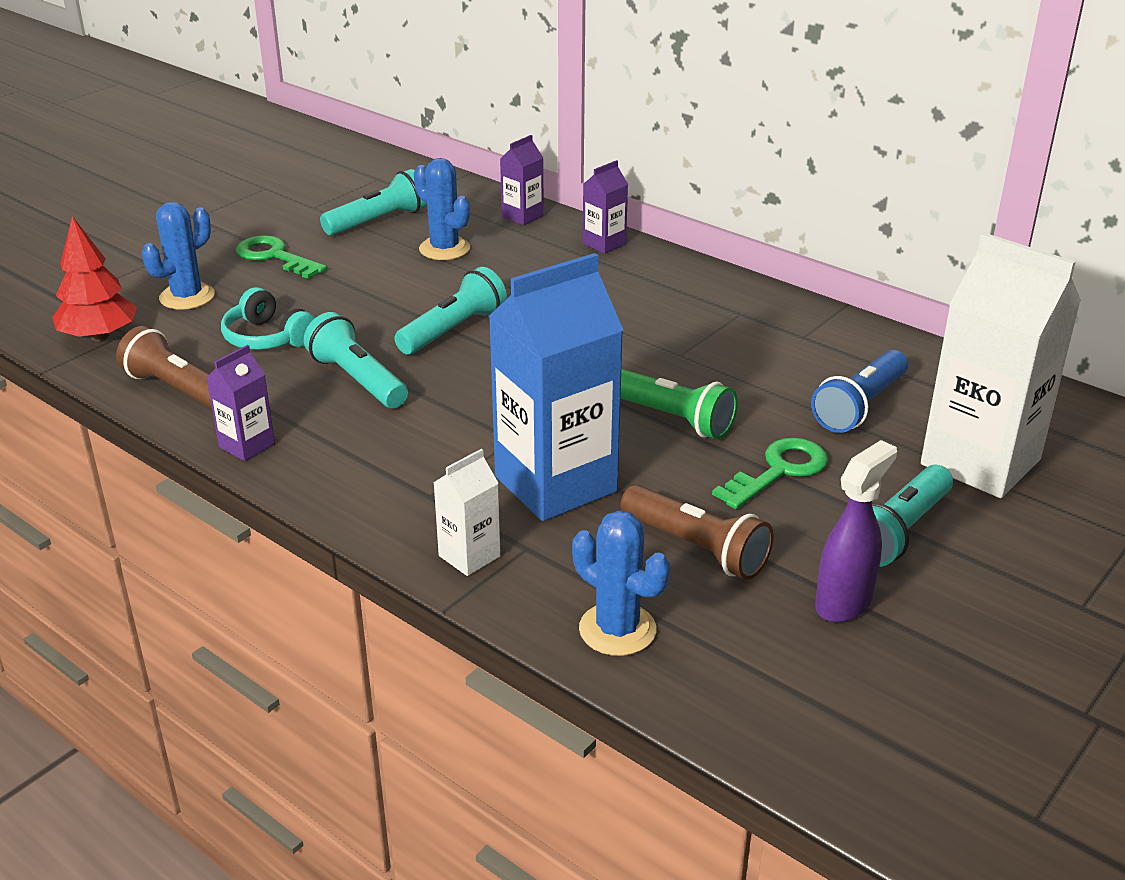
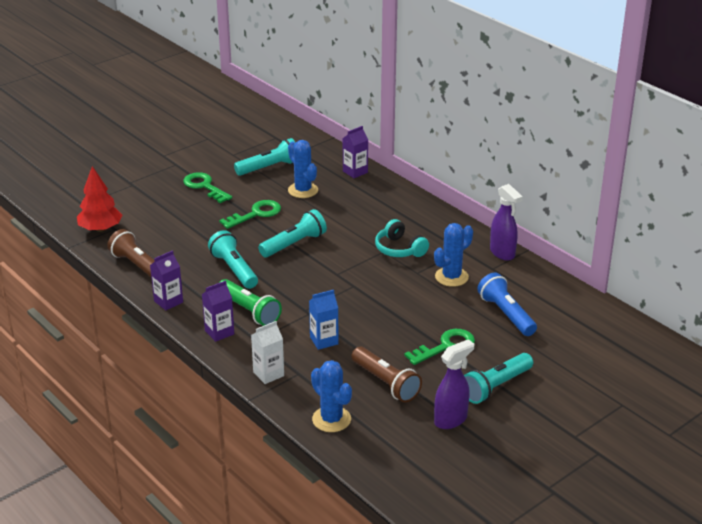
camera: 10 degrees right, 0 degrees up
blue cactus [142,202,215,310] -> blue cactus moved to [434,223,473,287]
turquoise headphones [221,287,315,350] -> turquoise headphones moved to [375,219,429,257]
blue carton [489,253,623,521] -> blue carton [309,290,339,350], size x0.46
purple carton [583,160,628,254] -> purple carton moved to [202,281,234,342]
green flashlight [621,369,738,439] -> green flashlight moved to [219,279,282,326]
blue flashlight [811,350,908,433] -> blue flashlight turned 105 degrees clockwise [477,273,537,336]
white carton [921,232,1081,498] -> none
none -> green key [219,200,281,229]
none -> purple spray bottle [490,184,523,261]

